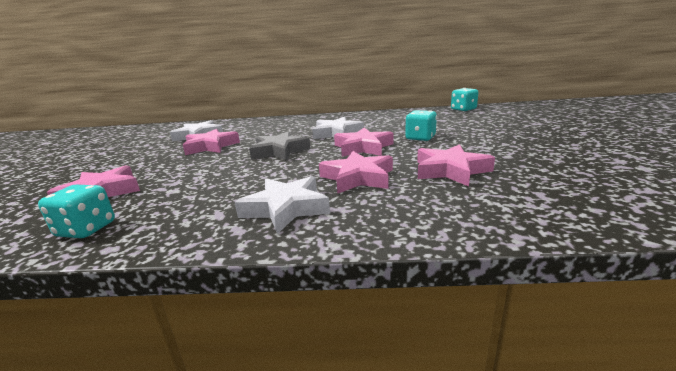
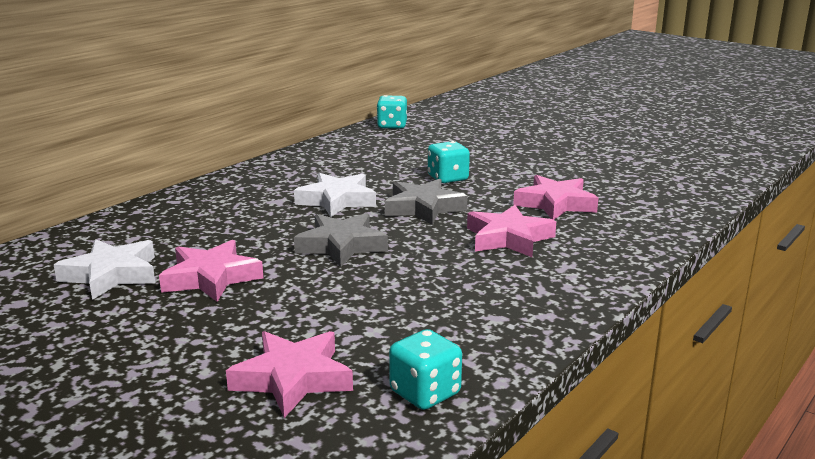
camera: 55 degrees left, 0 degrees up
white star [235,176,330,234] -> none
pink star [334,127,394,157] -> grey star [385,179,468,225]

